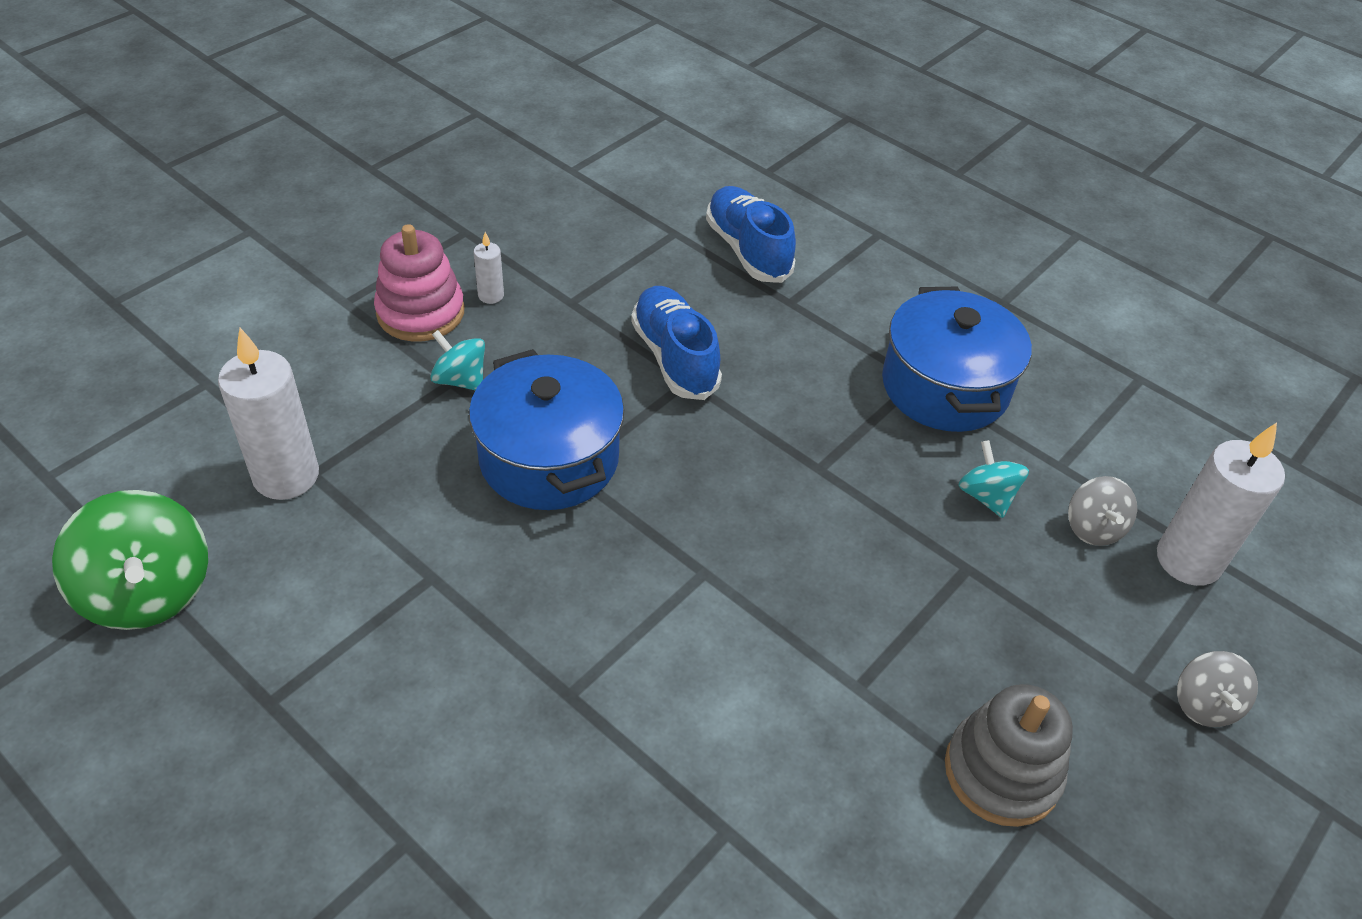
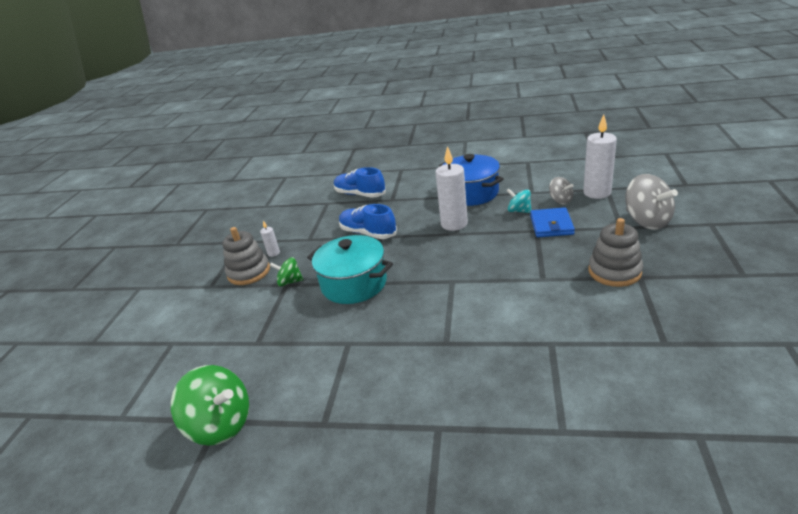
camera: 25 degrees left, 15 degrees down
white candle [218,328,319,500] -> white candle moved to [435,146,468,231]
pink stacking toy [374,224,464,342] -> grey stacking toy [222,227,270,285]
turquoise spinning top [430,330,485,390] -> green spinning top [269,257,303,286]
blue pot [469,349,624,510] -> turquoise pot [307,235,393,304]
grey spinning top [1177,651,1258,727] -> grey spinning top [625,174,678,230], size x1.77
none -> blue wallet [530,207,575,237]

